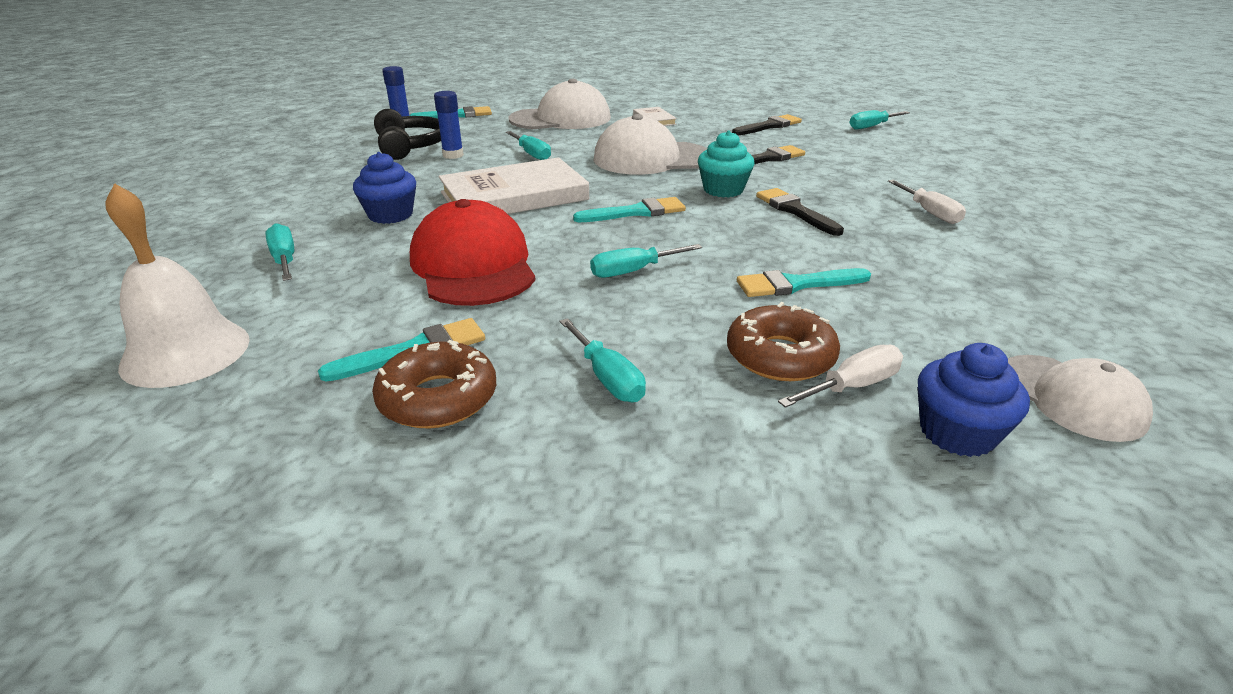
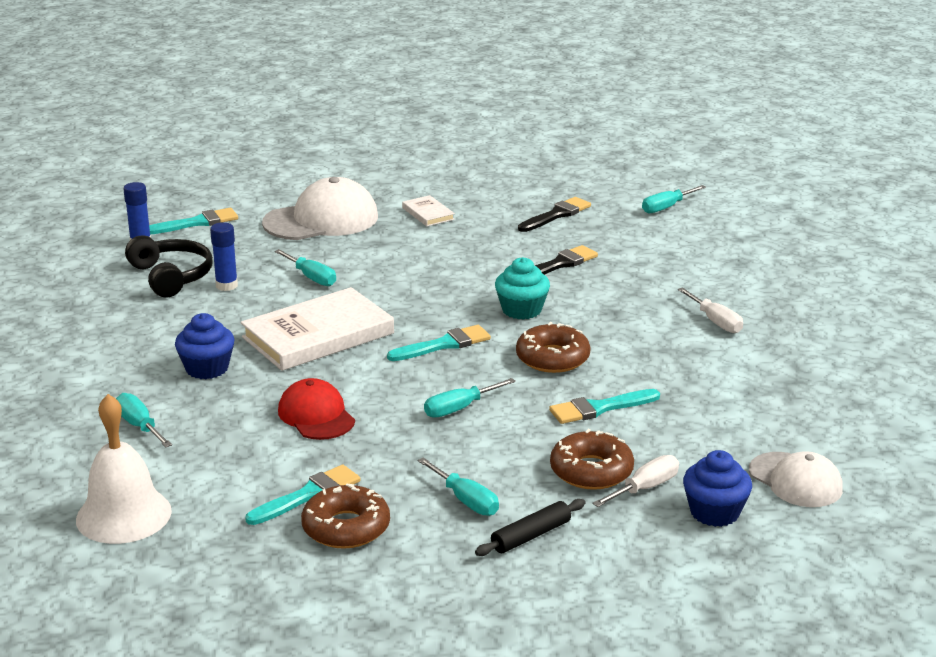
camera: 10 degrees left, 5 degrees down
red cap [410,199,536,306] -> red cap [278,378,355,440], size x0.63
white cap [594,114,707,175] -> none
black brush [756,188,844,236] -> none
none -> black rolling pin [475,499,585,556]
none -> brown donut [516,322,591,373]

